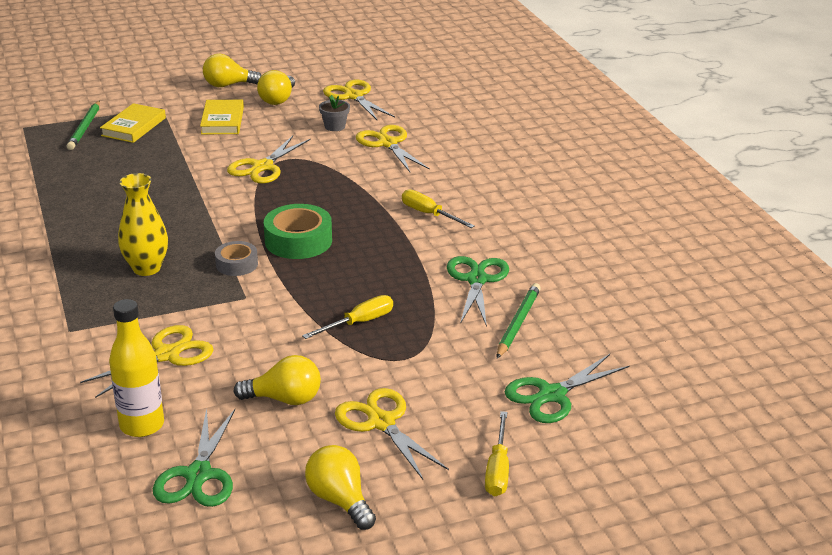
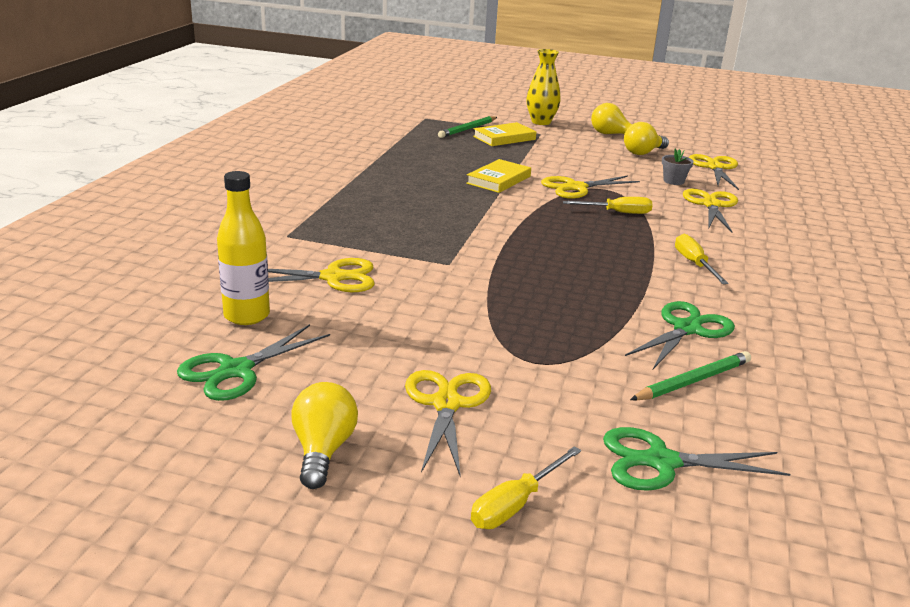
camera: 35 degrees right, 5 degrees down
yellow vase [118,173,168,276] -> yellow vase moved to [526,49,560,125]
yellow book [200,100,244,134] -> yellow book moved to [466,159,531,193]
grey tape [215,241,258,276] -> none
yellow light bulb [233,355,321,405] -> none
green tape [264,204,332,259] -> none
yellow screwdriver [302,295,393,339] -> yellow screwdriver moved to [563,197,653,214]

